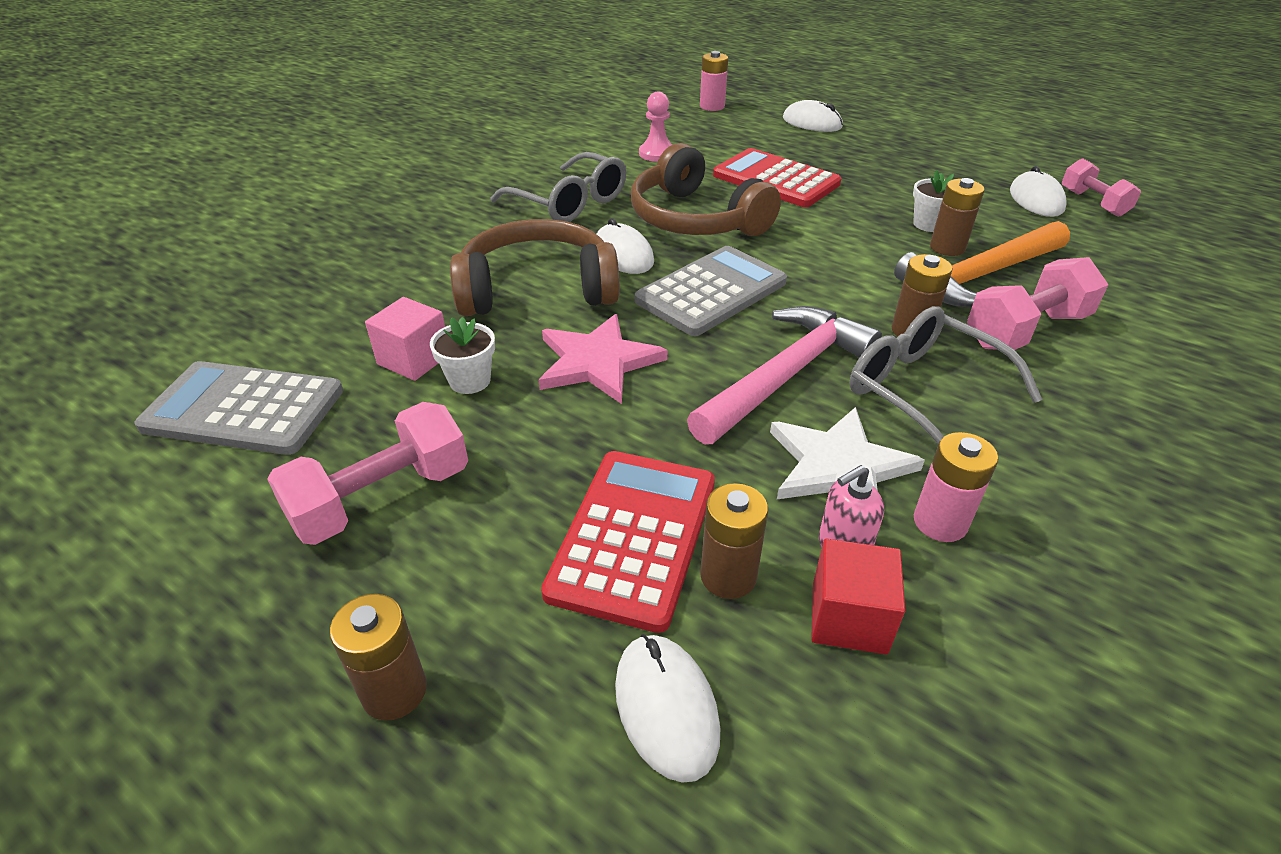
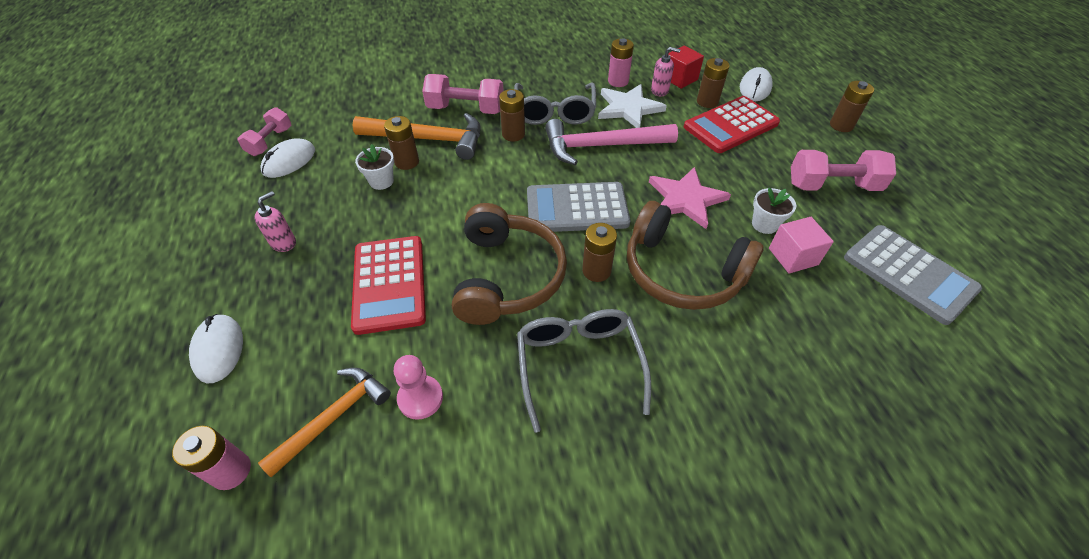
camera: 140 degrees left, 10 degrees up
white mouse [597,218,654,274] -> brown battery [582,223,617,282]
none -> pink soap dispenser [254,191,296,252]
none -> orange hammer [258,368,391,477]

